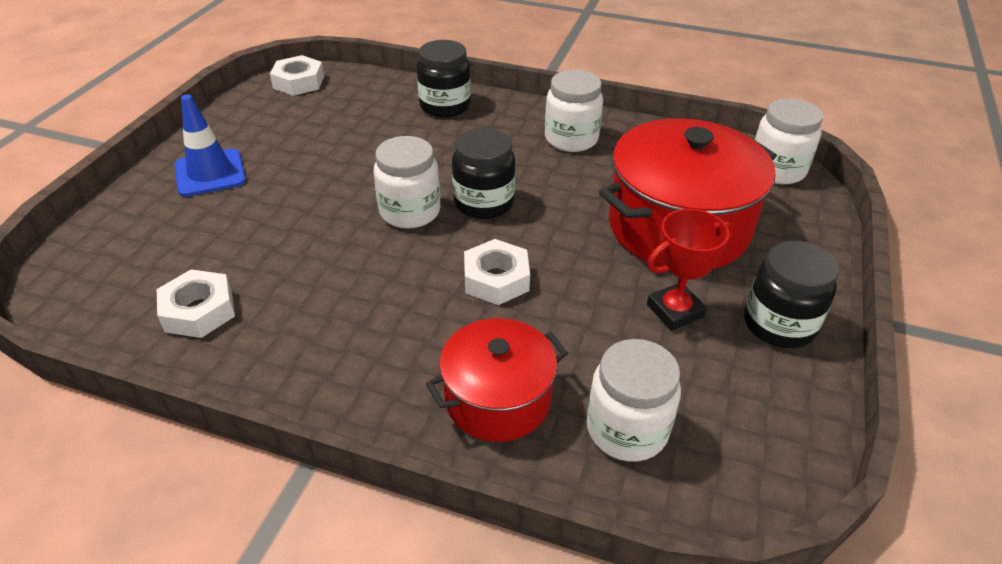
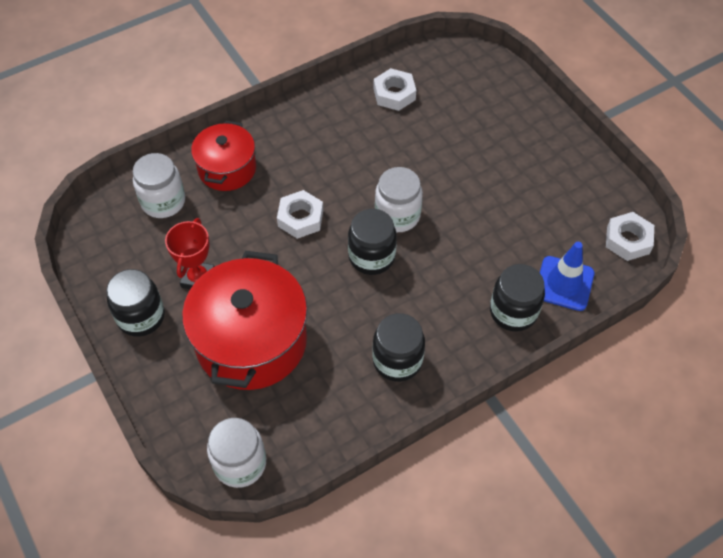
camera: 130 degrees right, 15 degrees up
blue traffic cone [175,94,246,197] -> blue traffic cone moved to [540,242,594,311]
white jar [545,70,603,152] -> black jar [372,313,425,382]

